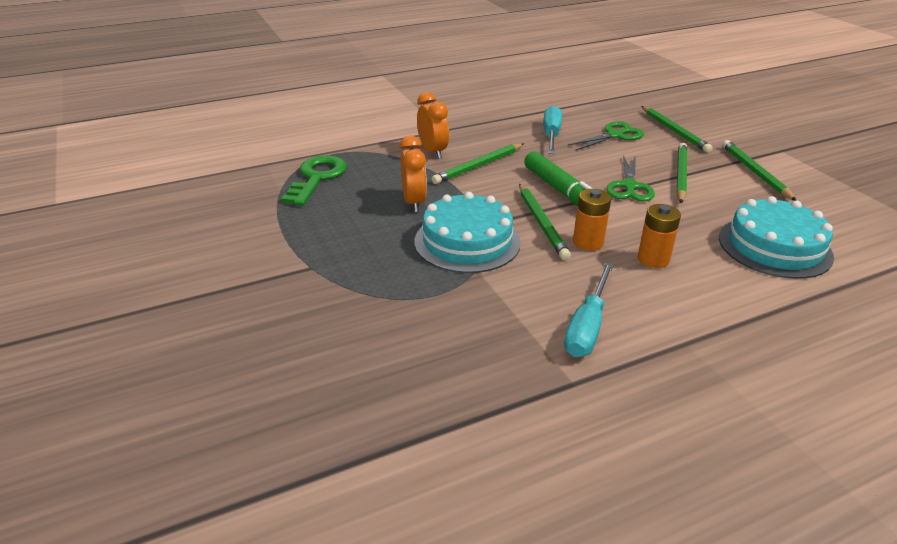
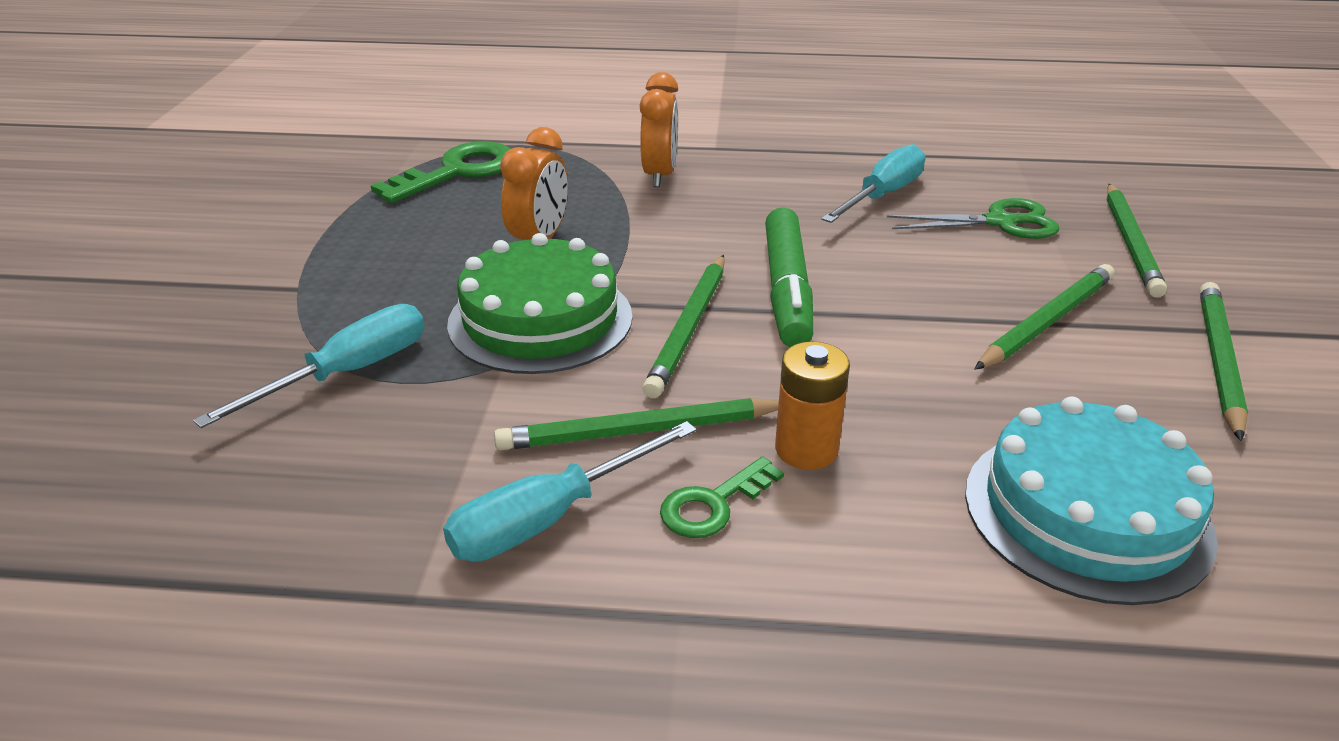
camera: 30 degrees right, 0 degrees up
turquoise cake [414,192,521,273] -> green cake [447,233,633,374]
green pencil [432,143,524,184] -> green pencil moved to [494,398,779,450]
orange battery [573,189,611,251] -> none
green scissors [606,155,655,202] -> none
none -> turquoise screwdriver [193,304,425,428]
none -> green key [660,456,784,538]

